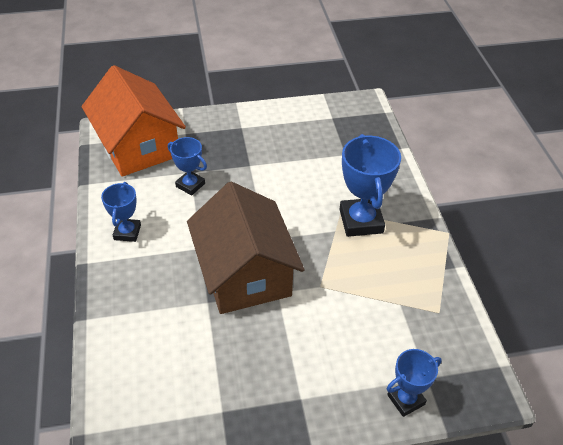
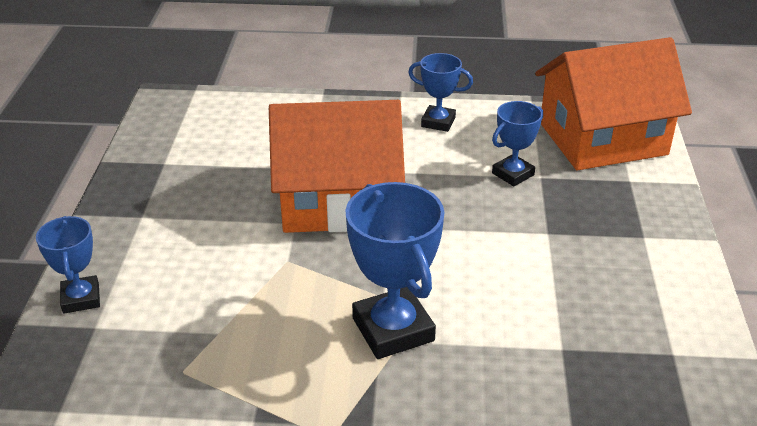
camera: 105 degrees right, 10 degrees down
brown house [187,182,305,314] -> orange house [269,100,405,233]
blue trophy [339,134,401,237] -> blue trophy turned 60 degrees clockwise [345,182,445,359]

